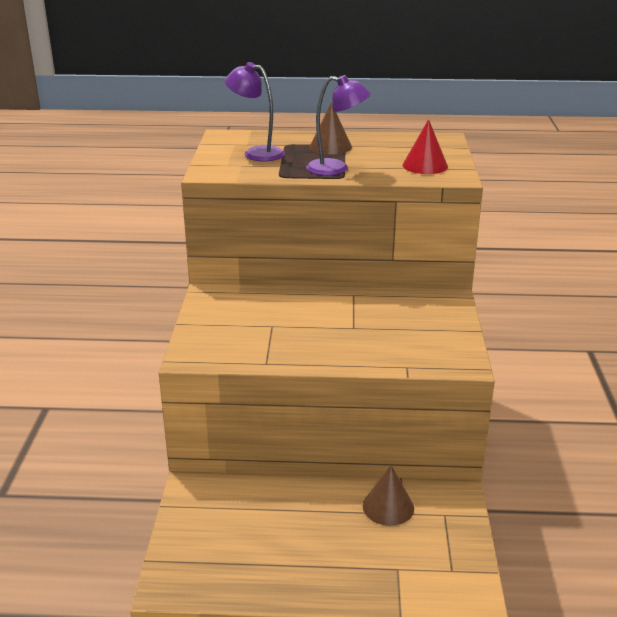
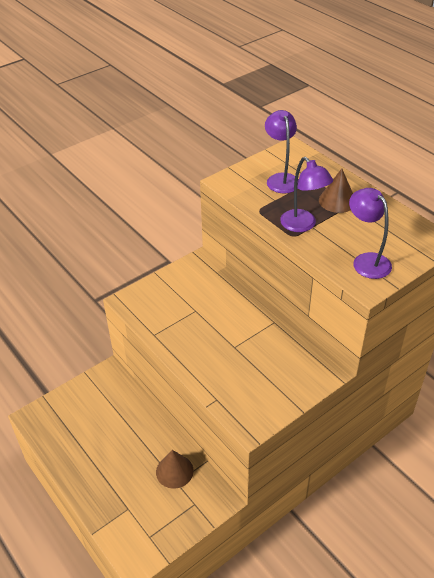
camera: 50 degrees right, 15 degrees up
red cone [403,119,448,174] -> purple lamp [349,188,392,279]

